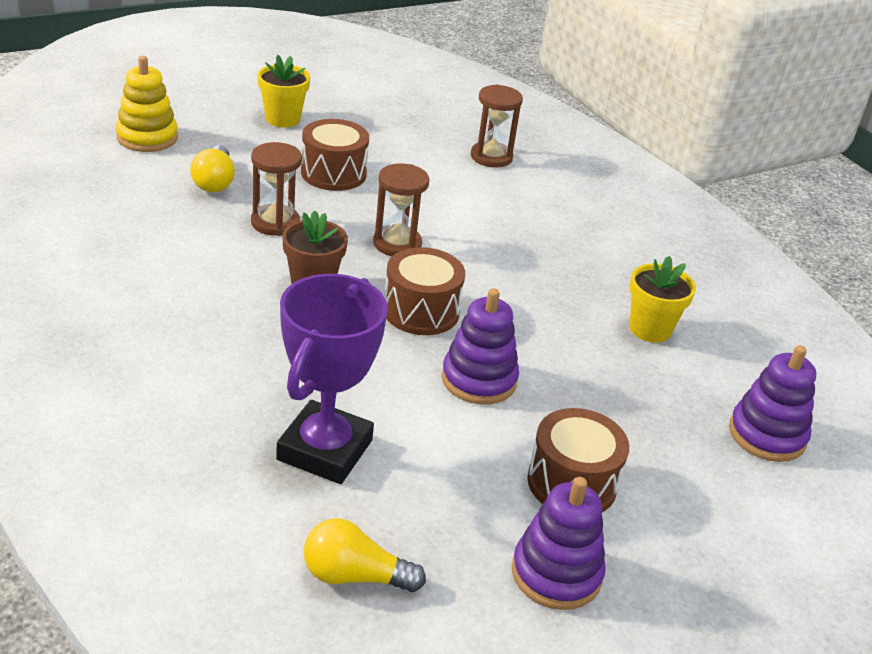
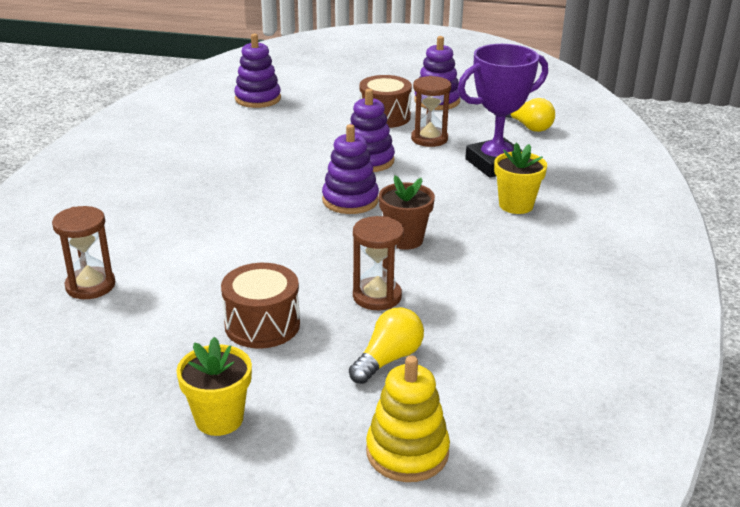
camera: 135 degrees left, 5 degrees down
brown hourglass [373,163,429,256] -> brown hourglass moved to [411,76,451,147]
brown drum [384,247,465,335] -> purple stacking toy [322,124,379,214]
yellow flower pot [629,256,696,343] -> yellow flower pot moved to [494,142,547,214]

